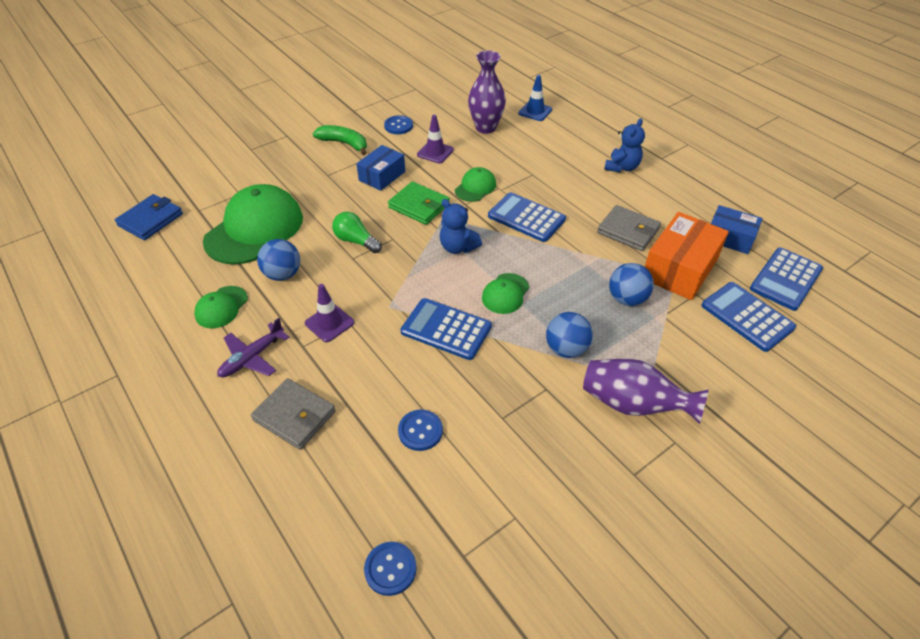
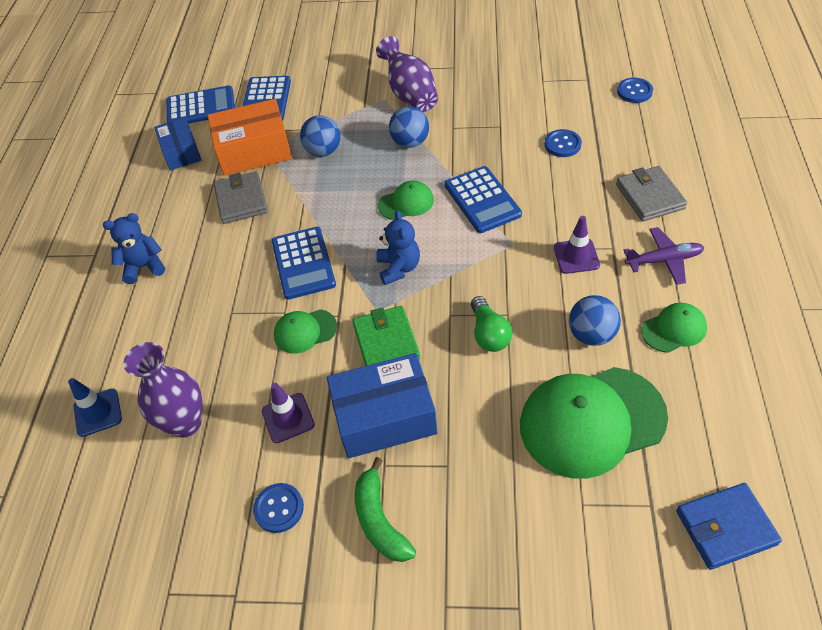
camera: 135 degrees left, 5 degrees up
blue box [356,145,405,191] -> blue box [327,353,437,458], size x1.58

